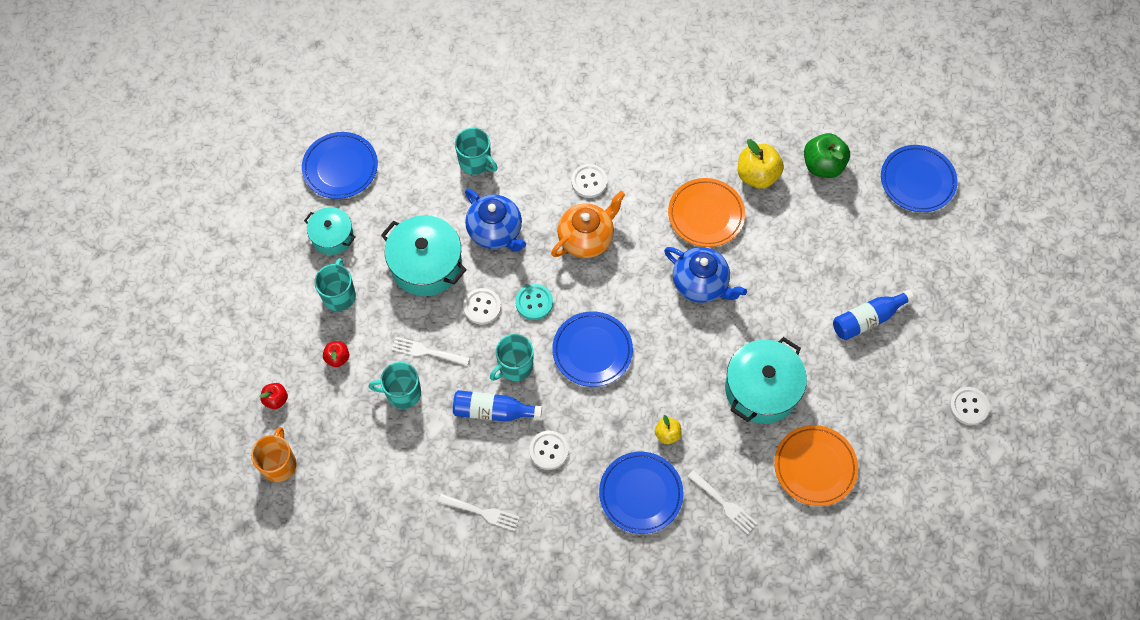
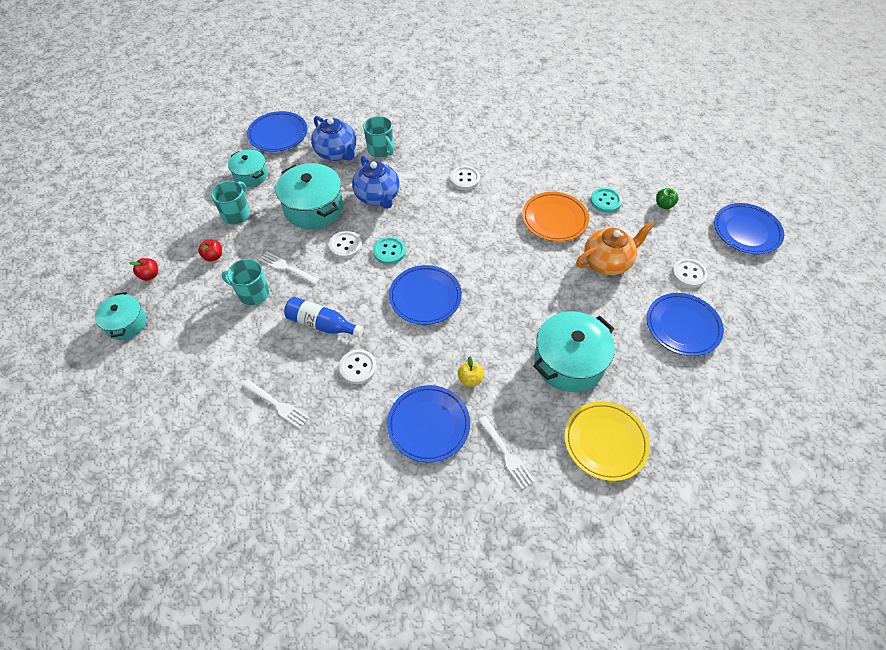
camera: 15 degrees right, 10 degrees down
orange mug [251,427,297,482] -> turquoise pot [95,292,147,340]
turquoise mug [490,334,534,381] -> none
orange teapot [551,191,625,258] -> orange teapot moved to [576,222,654,275]
blue teapot [664,247,747,303] -> blue teapot moved to [311,116,356,161]
yellow apple [738,139,784,189] -> turquoise button [590,188,622,213]
orange plate [774,425,858,506] -> yellow plate [564,401,650,481]
green apple [804,133,850,178] -> green apple [656,188,679,209], size x0.55
blue bottle [833,290,914,340] -> blue plate [647,293,724,356]
white button [950,387,990,425] -> white button moved to [672,258,708,288]

